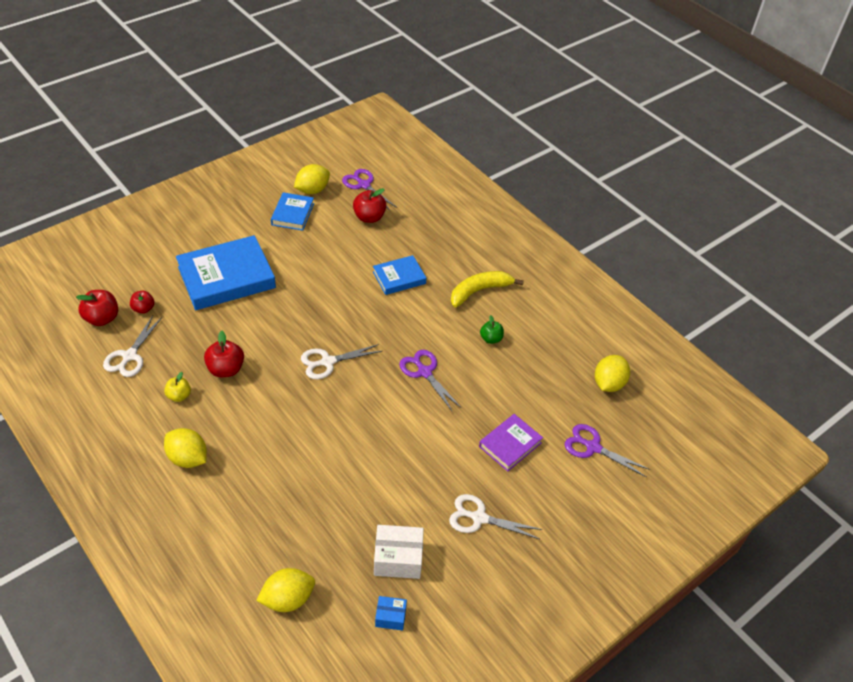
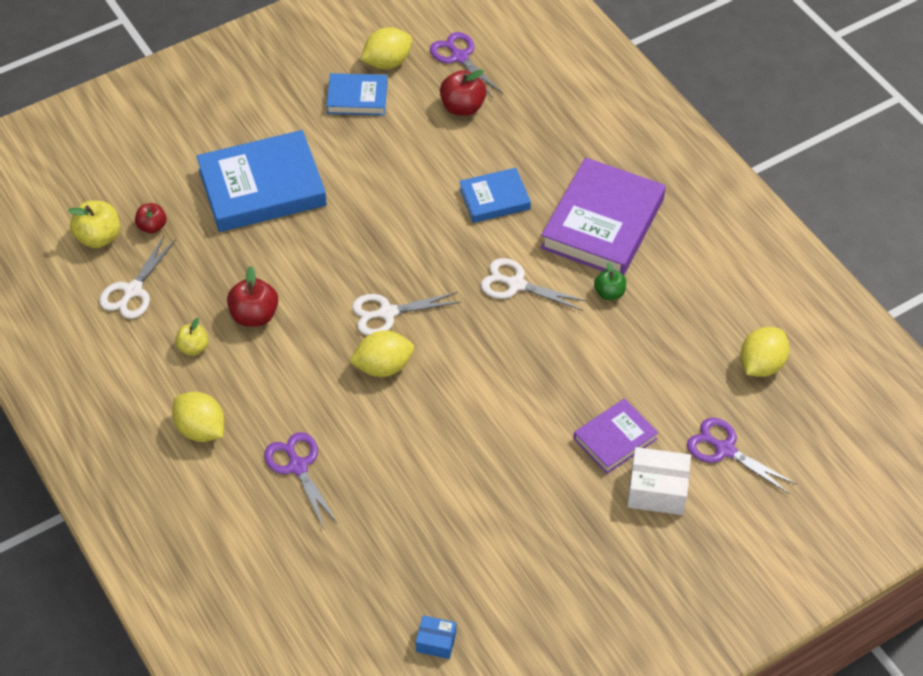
camera: 10 degrees right, 5 degrees up
red apple [76,290,118,326] -> yellow apple [68,201,120,248]
yellow lemon [256,568,315,612] -> yellow lemon moved to [349,331,414,377]
blue book [271,192,314,231] -> blue book turned 75 degrees clockwise [326,73,388,115]
white box [374,525,424,579] -> white box moved to [627,447,691,515]
purple scissors [399,350,461,412] -> purple scissors moved to [264,432,338,528]
white scissors [449,494,542,539] -> white scissors moved to [481,258,587,311]
yellow banana [451,271,524,307] -> purple book [541,157,666,275]

